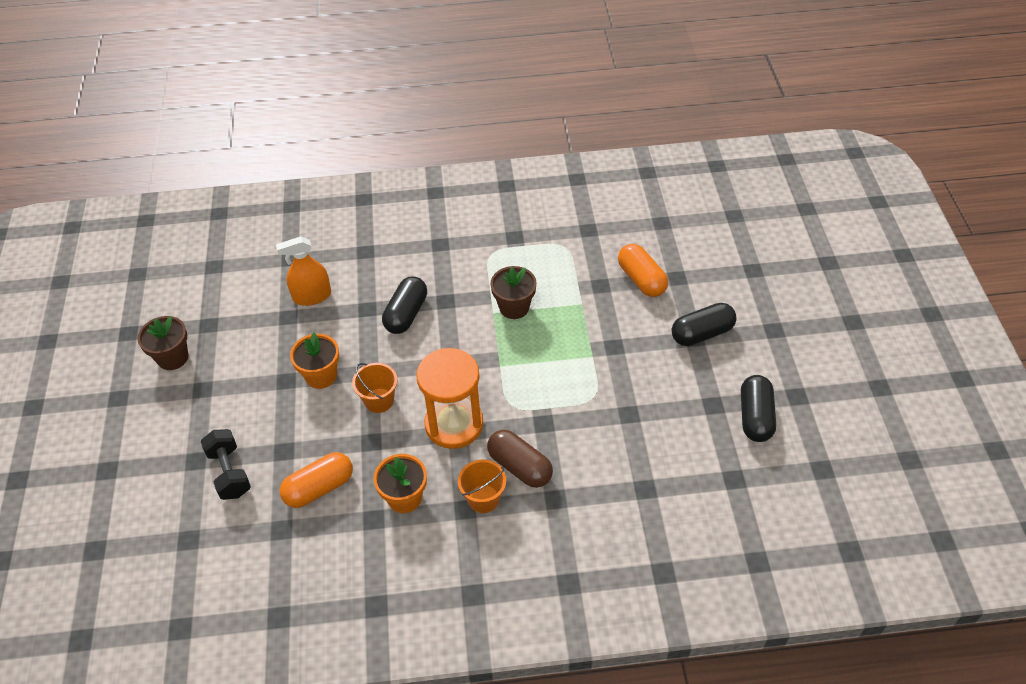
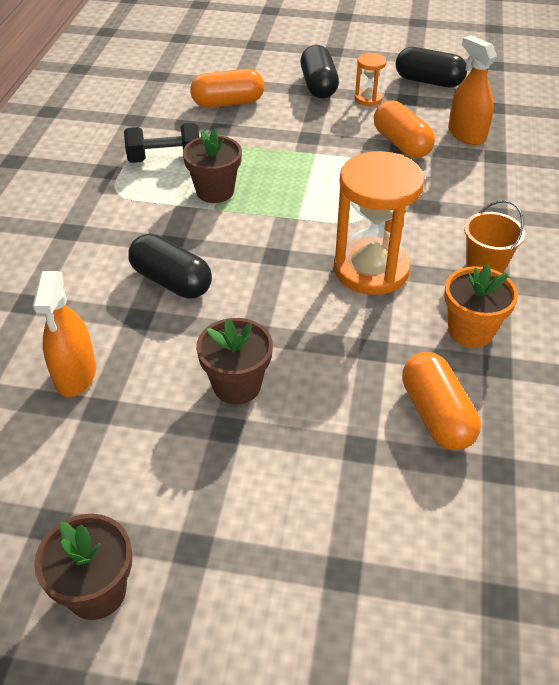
camera: 75 degrees left, 5 degrees down
black dumbbell [201,429,251,500] -> black dumbbell moved to [124,123,199,163]
orange flower pot [290,333,339,389] -> brown flower pot [196,318,273,404]
orange bucket [352,363,398,413] -> none
brown capsule [487,430,553,488] -> none
none -> orange hourglass [355,53,386,106]
none -> orange capsule [374,100,435,158]
none -> orange spray bottle [448,35,497,145]

